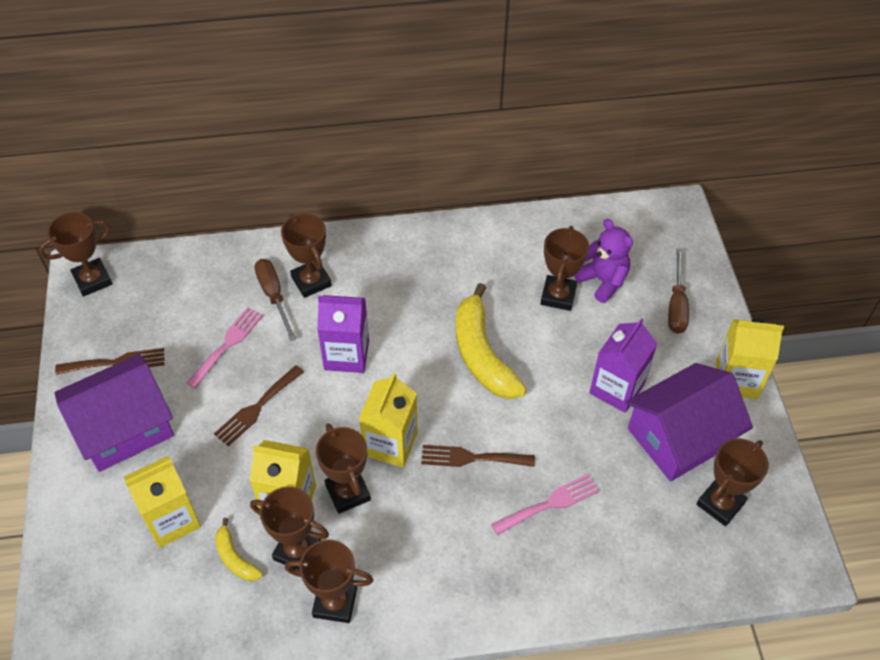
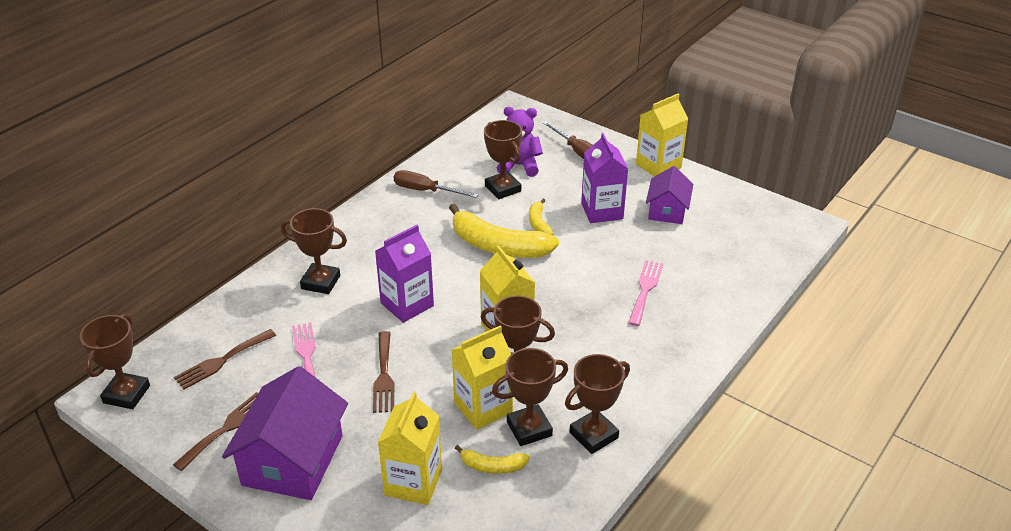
camera: 45 degrees left, 15 degrees down
brown screwdriver [254,259,296,341] -> brown screwdriver moved to [394,170,478,198]
brown fork [421,445,535,467] -> brown fork moved to [174,329,276,389]
purple house [625,363,753,481] -> purple house [646,166,693,224], size x0.60
brown trophy [696,438,769,526] -> none
none -> yellow banana [529,199,554,236]

